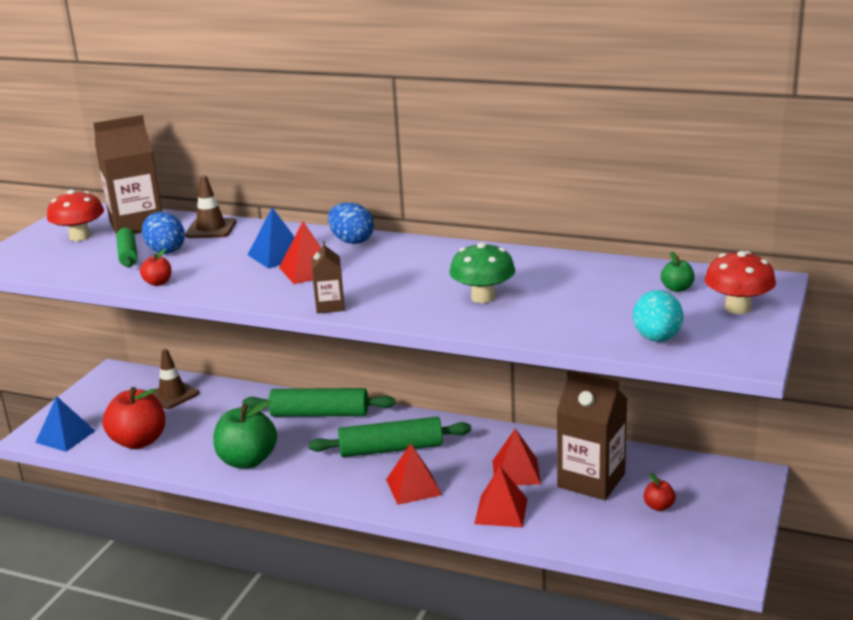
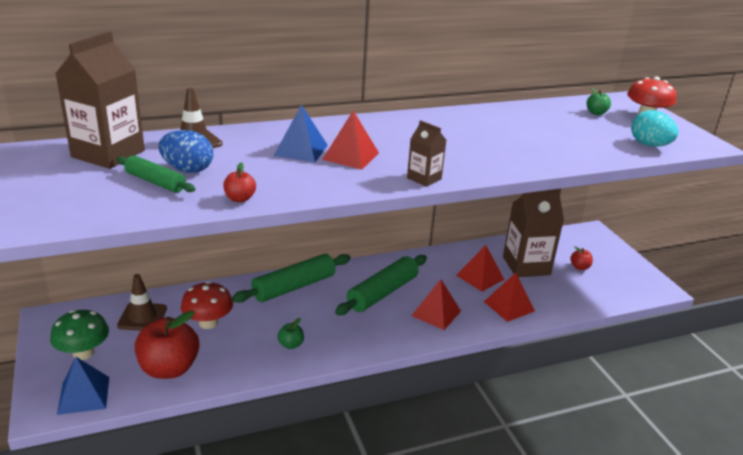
camera: 45 degrees left, 5 degrees up
red mushroom [47,190,104,241] -> red mushroom moved to [181,281,233,329]
green apple [213,400,277,469] -> green apple [277,318,304,349], size x0.45
blue egg [328,202,374,244] -> none
green mushroom [449,242,515,303] -> green mushroom moved to [50,310,109,360]

